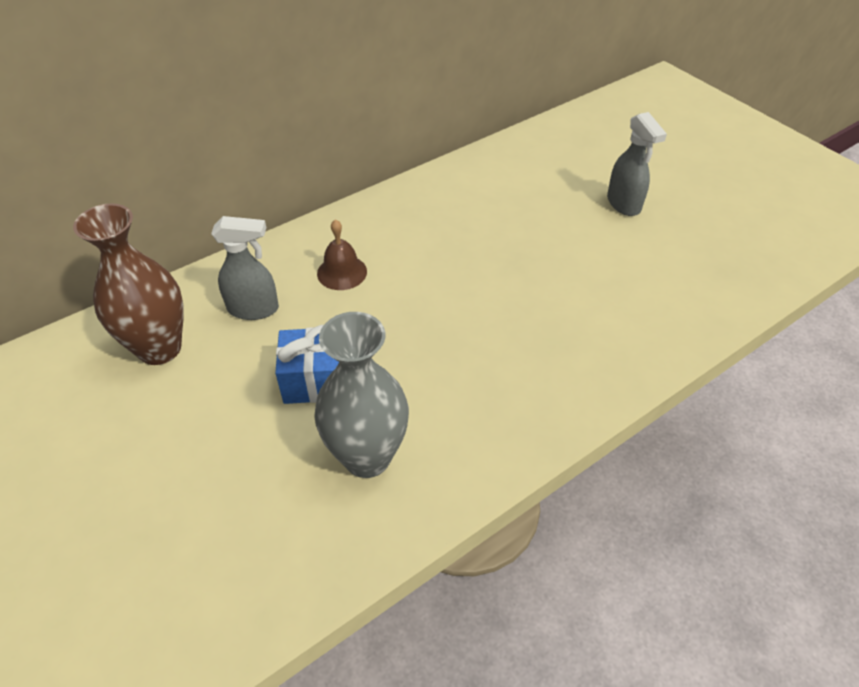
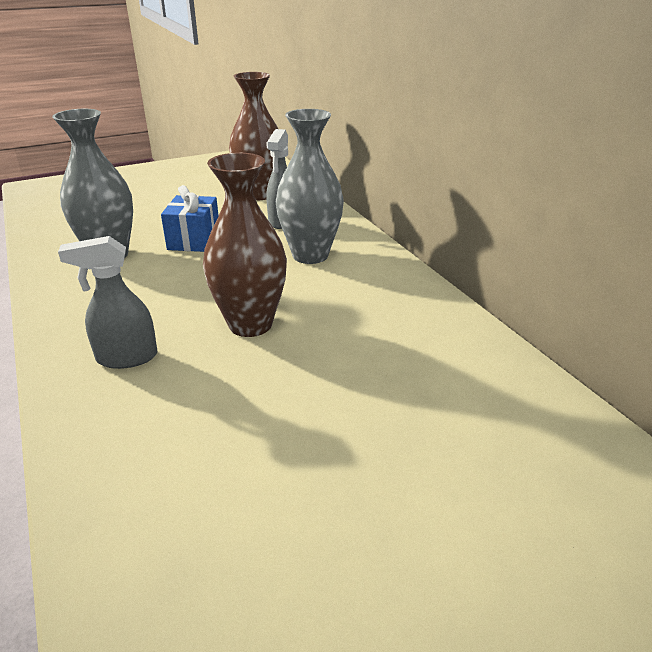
camera: 100 degrees right, 15 degrees down
brown bell [317,219,367,290] -> grey vase [276,109,344,264]
grey spray bottle [607,112,667,216] -> grey spray bottle moved to [58,236,158,369]
none -> brown vase [203,153,287,337]

